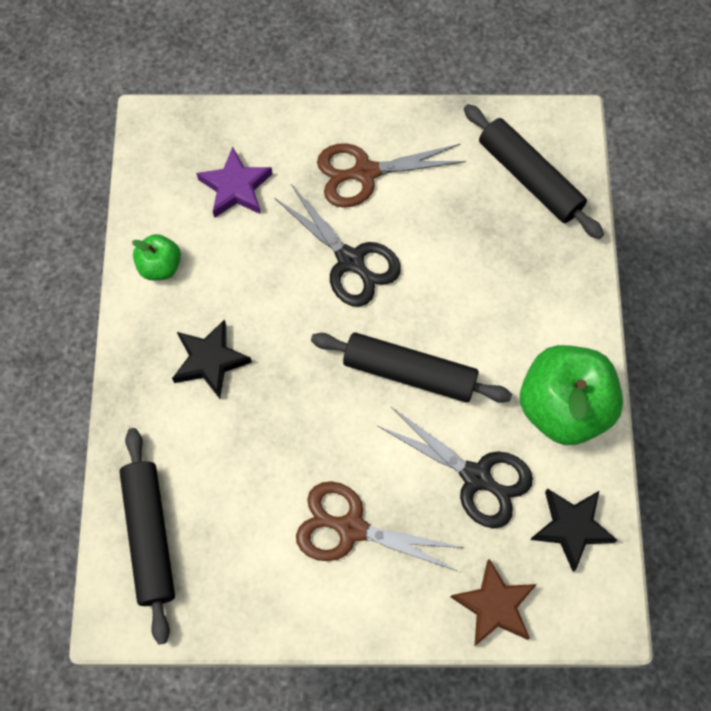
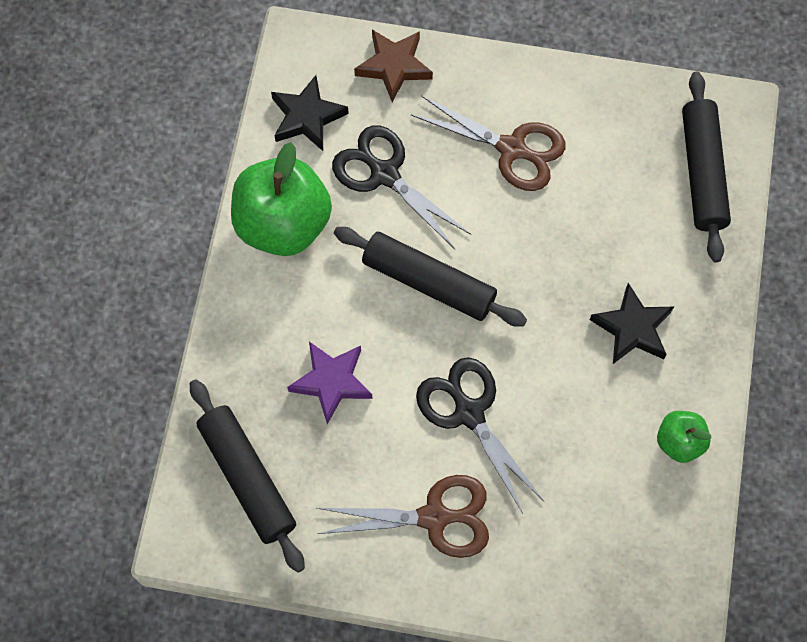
camera: 170 degrees left, 0 degrees up
purple star [196,147,272,218] -> purple star moved to [287,342,373,424]

